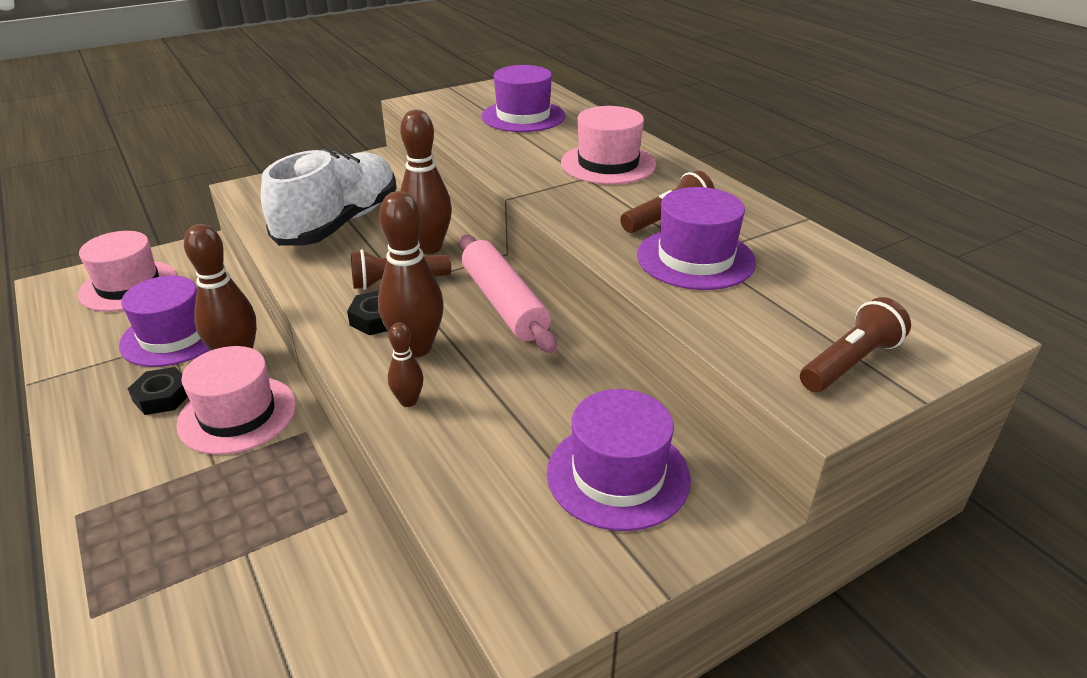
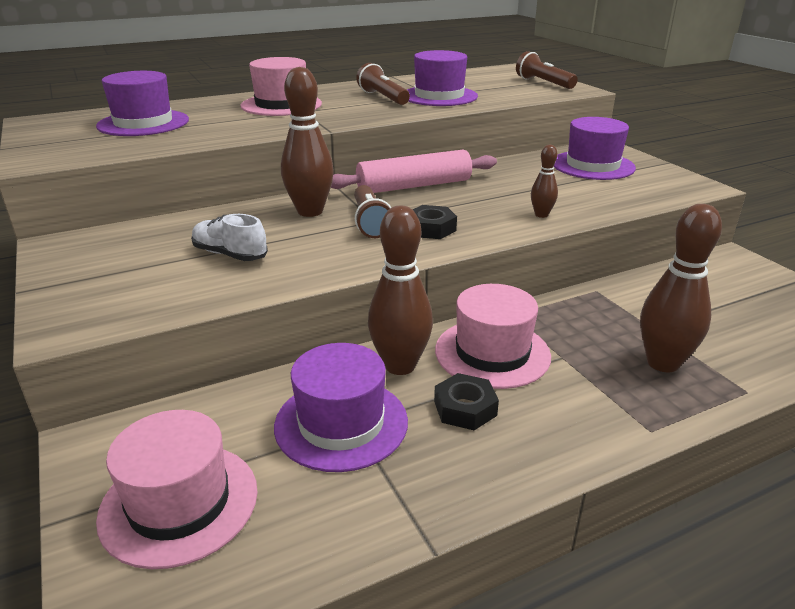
camera: 85 degrees left, 5 degrees down
white shoe [261,148,397,246] -> white shoe [191,214,268,261], size x0.47
brown bowling pin [378,191,444,358] -> brown bowling pin moved to [640,204,722,372]

